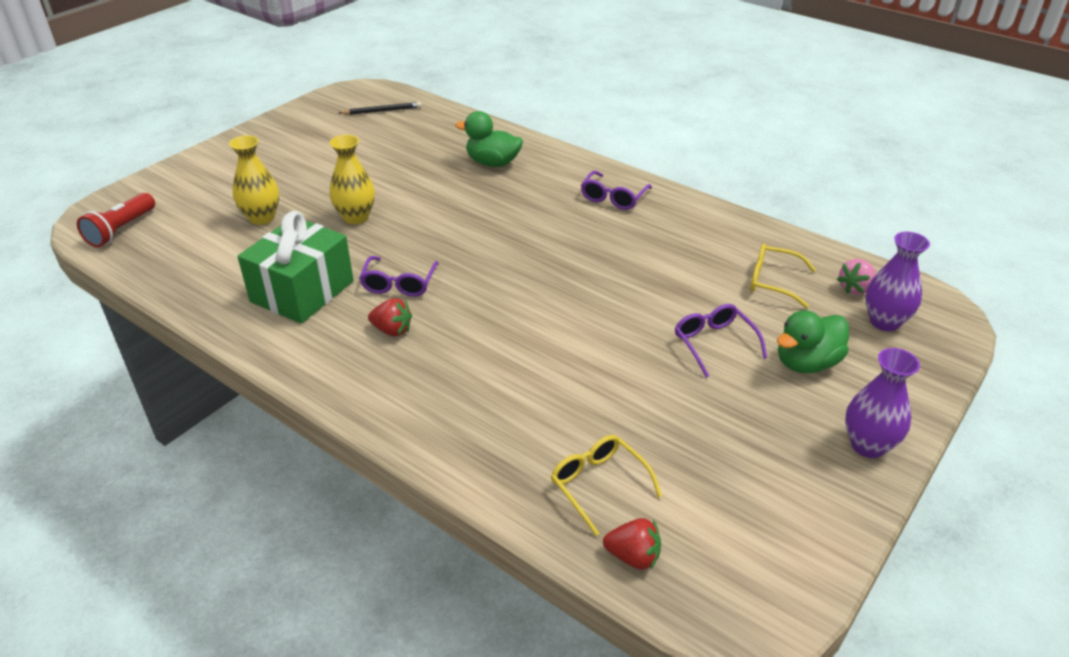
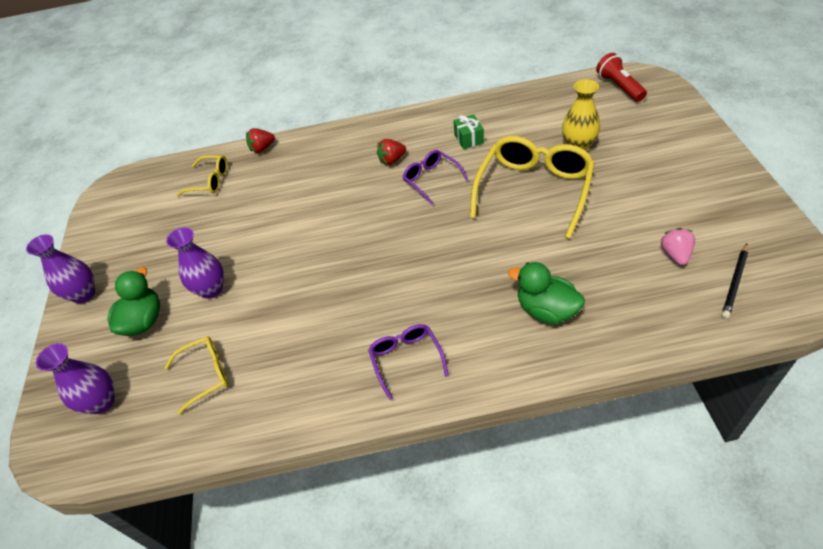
camera: 140 degrees right, 10 degrees up
green gift [238,211,354,324] -> green gift [453,114,484,149], size x0.46
yellow vase [330,135,375,224] -> yellow glasses [470,136,595,239]
green duck [456,111,523,167] -> green duck turned 120 degrees counterclockwise [508,262,585,324]
red strawberry [603,518,661,570] -> red strawberry moved to [246,128,275,153]
purple glasses [675,304,767,378] -> purple vase [166,227,224,299]
pink strawberry [837,259,876,295] -> pink strawberry moved to [661,228,695,265]

